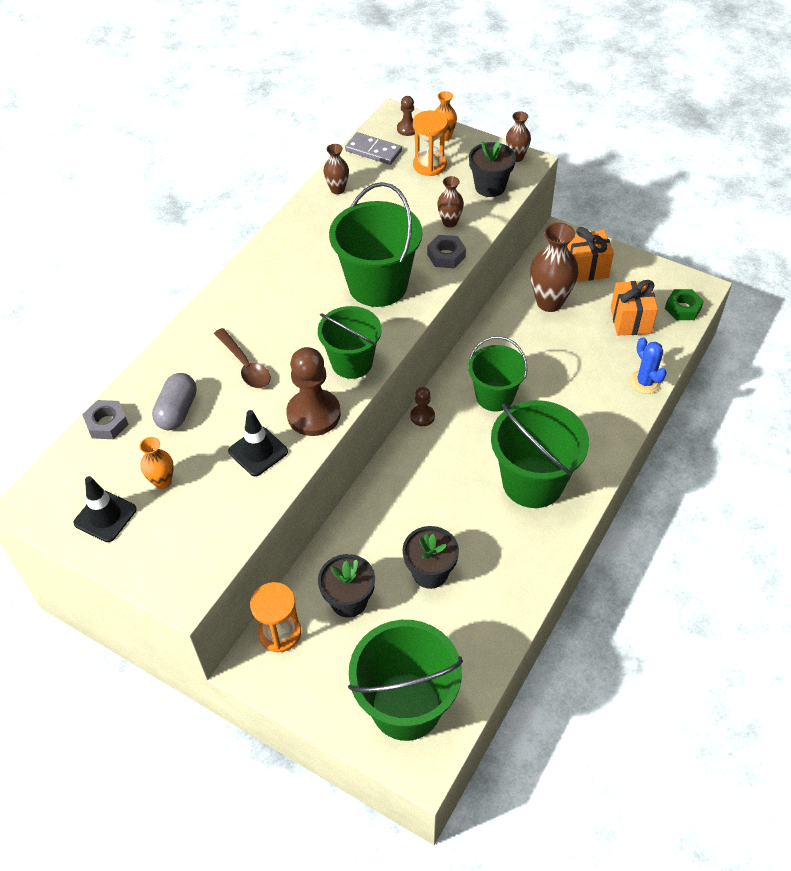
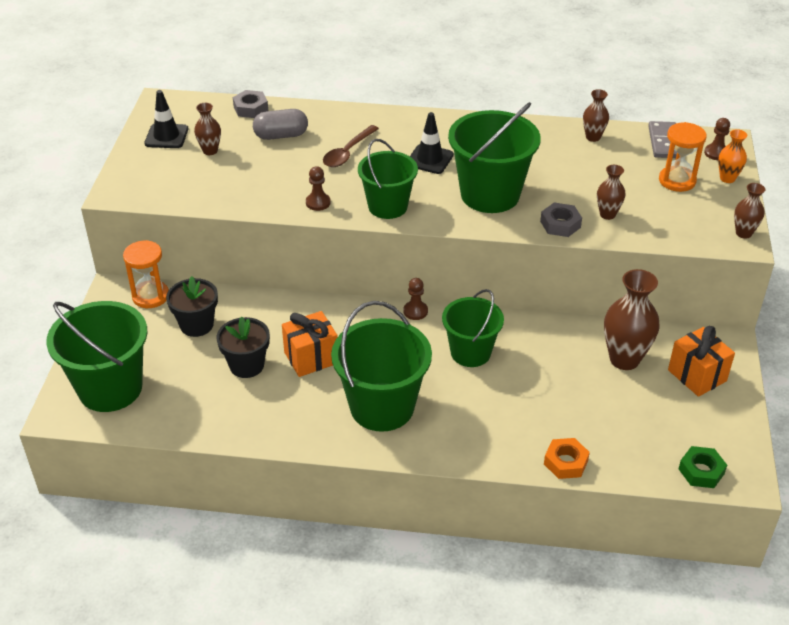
camera: 65 degrees right, 10 degrees down
orange vase [140,437,174,489] -> brown vase [194,103,221,155]
black traffic cone [228,410,288,476] -> black traffic cone moved to [410,112,454,174]
brown pawn [286,347,341,436] -> brown pawn [306,166,331,211], size x0.51
black flower pot [469,141,516,197] -> none
orange gift [610,280,658,335] -> orange gift moved to [282,311,338,377]
blue cactus [630,337,667,394] -> orange nut [544,438,590,479]

